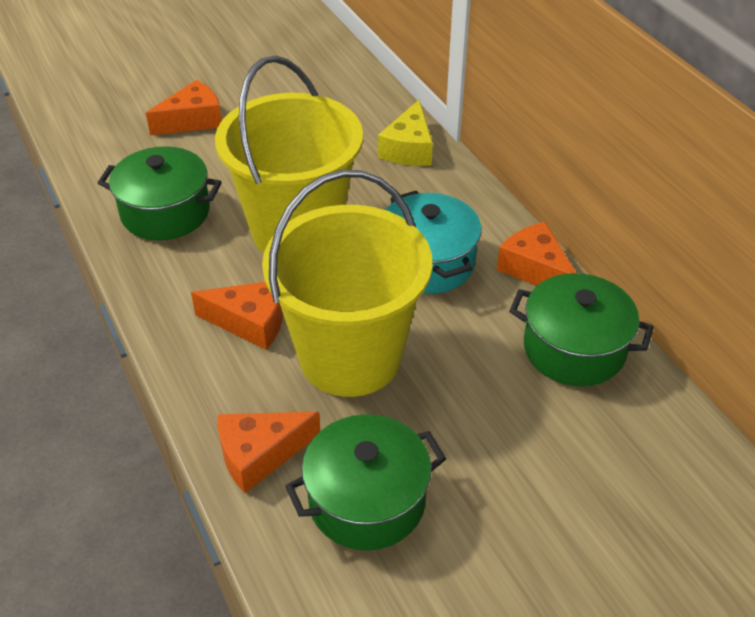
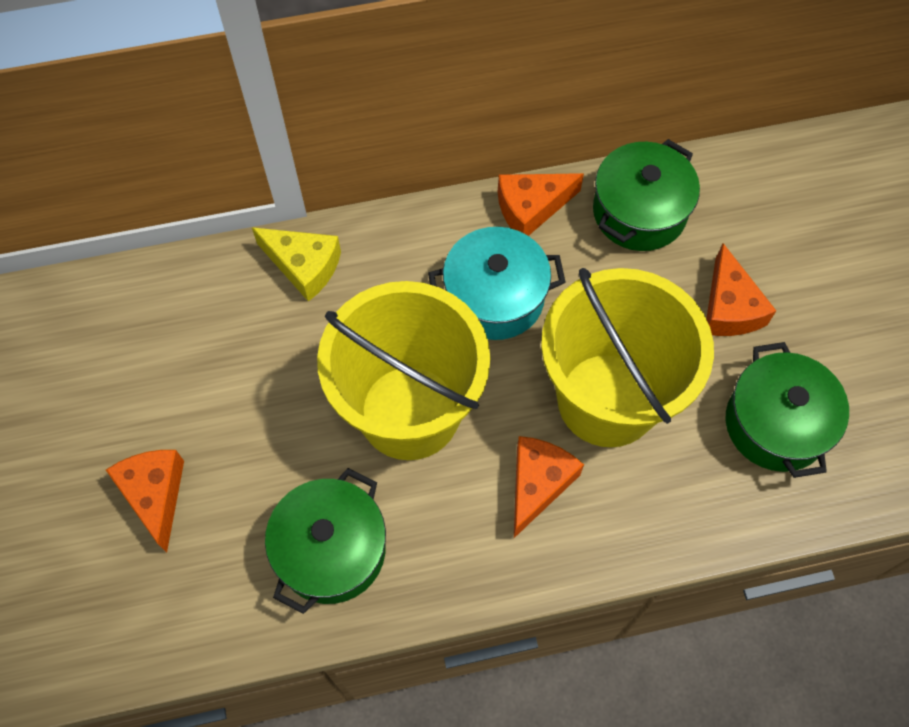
camera: 75 degrees left, 20 degrees up
orange cheese [218,411,320,493] -> orange cheese moved to [706,243,776,336]

